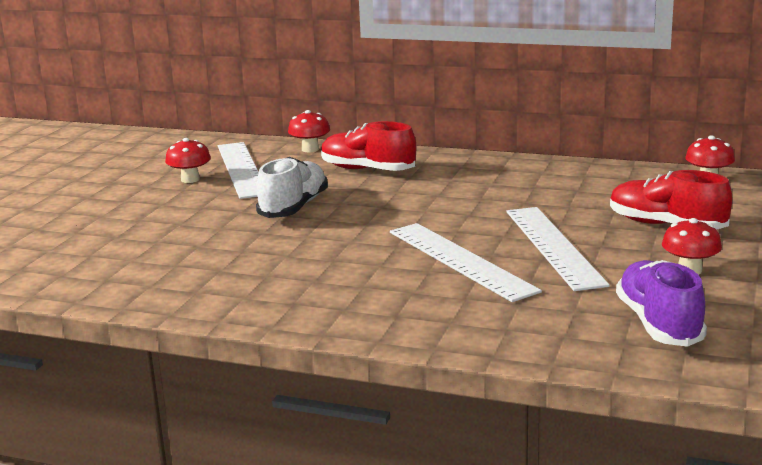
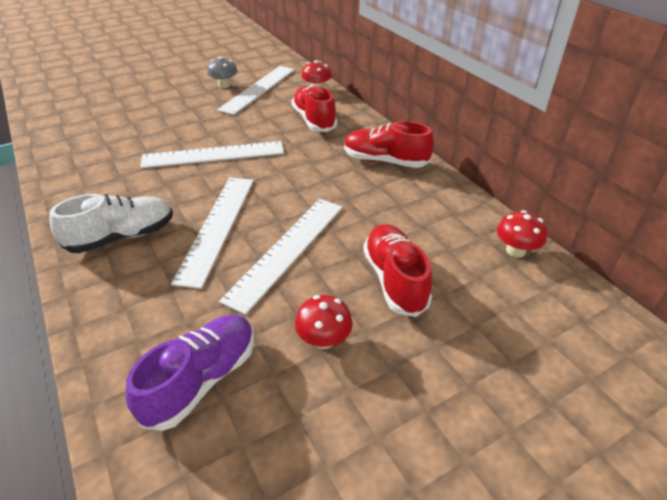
camera: 40 degrees right, 20 degrees up
red mushroom [165,138,211,183] -> grey mushroom [207,56,238,88]
white shoe [256,157,328,218] -> white shoe moved to [49,194,173,253]
none -> white ruler [140,141,284,169]
none -> red shoe [344,121,434,168]

